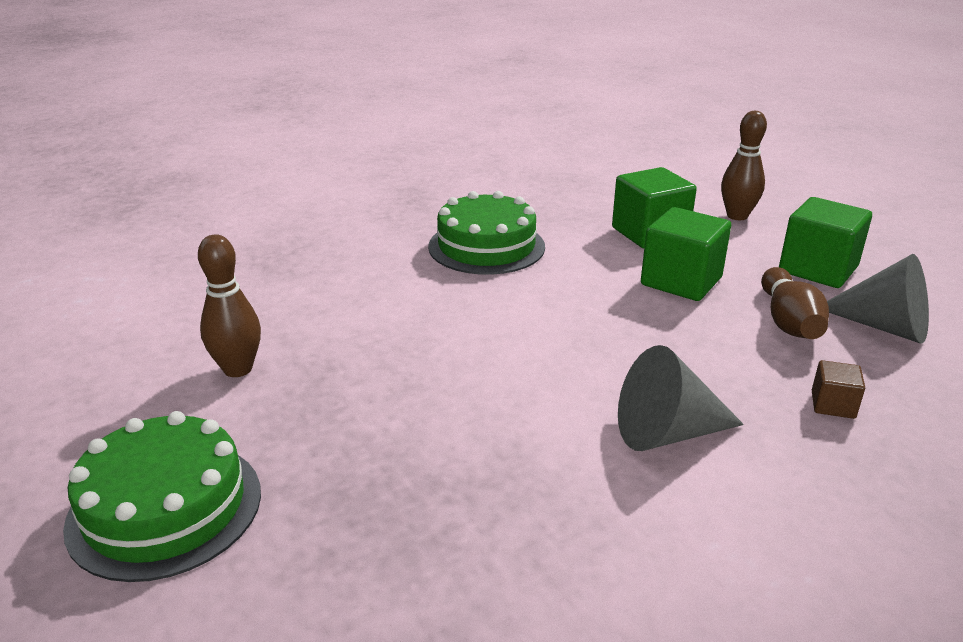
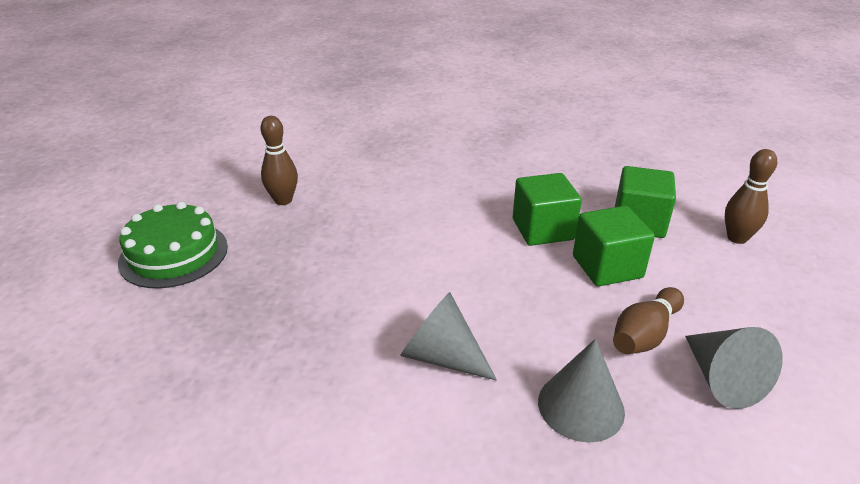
camera: 40 degrees right, 5 degrees up
green cake [428,191,545,275] -> none
green cube [779,197,872,288] -> green cube moved to [513,173,582,246]
brown cube [812,360,865,419] -> grey cone [538,339,625,442]

